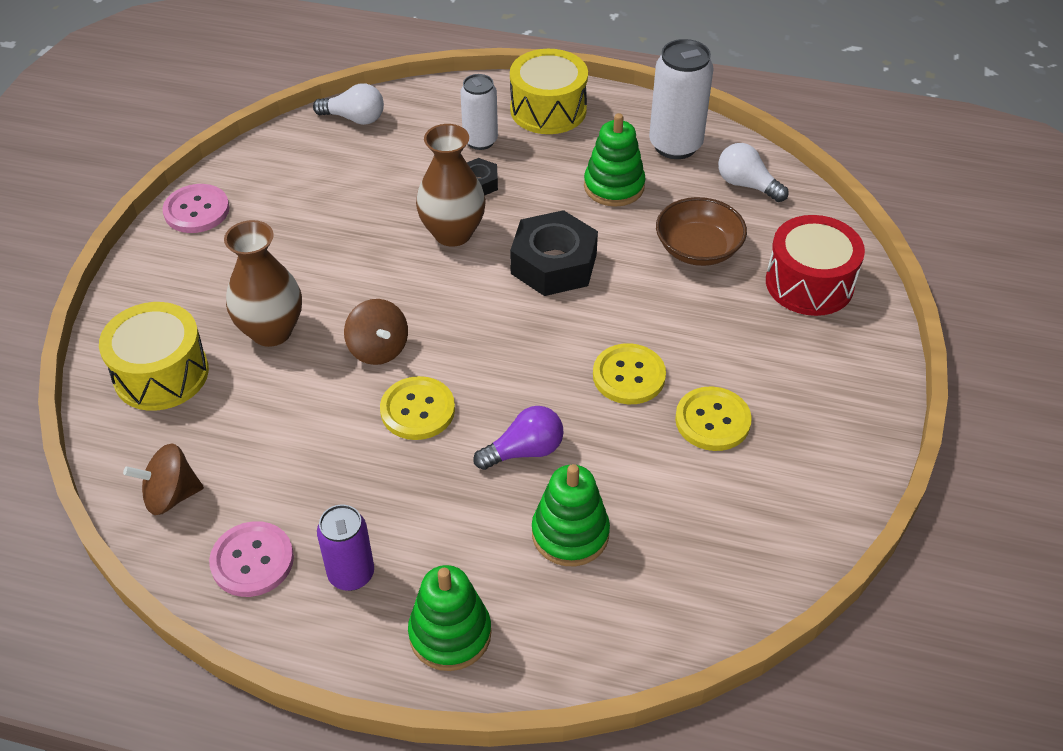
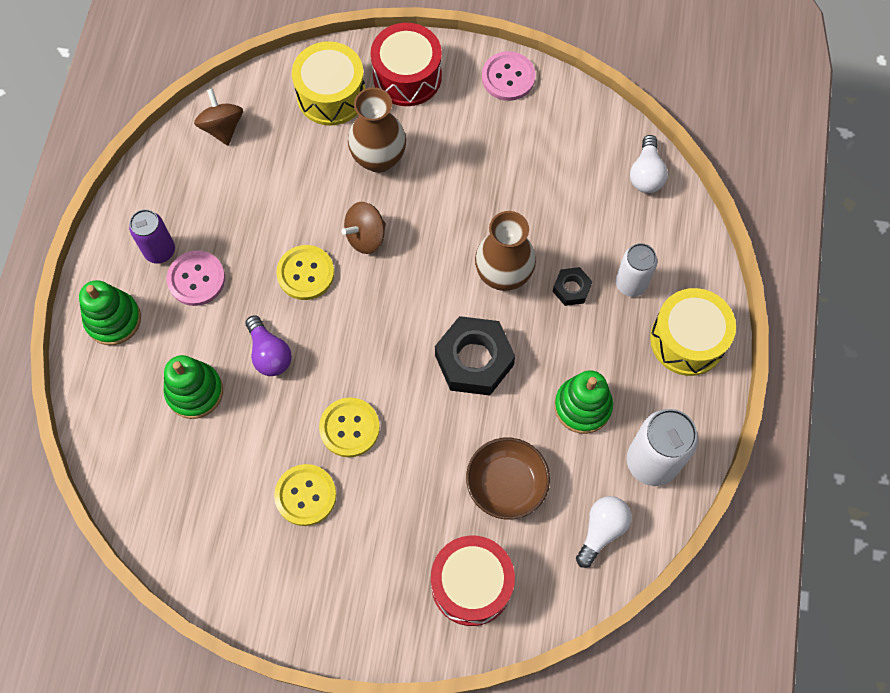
camera: 85 degrees right, 20 degrees up
pink button [209,521,294,597] -> pink button moved to [167,251,225,306]
none -> red drum [371,23,442,106]

